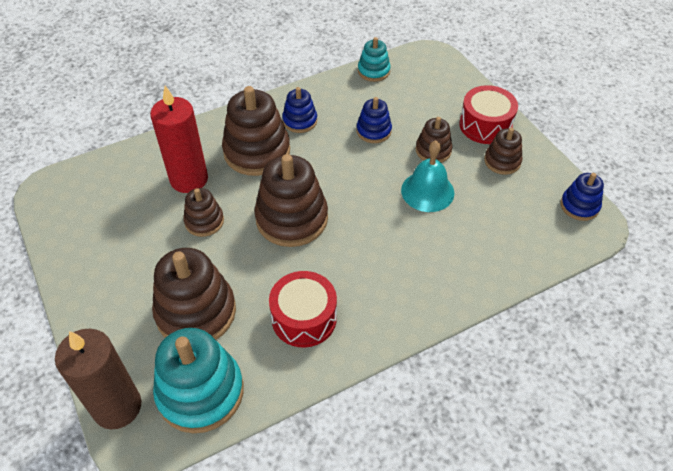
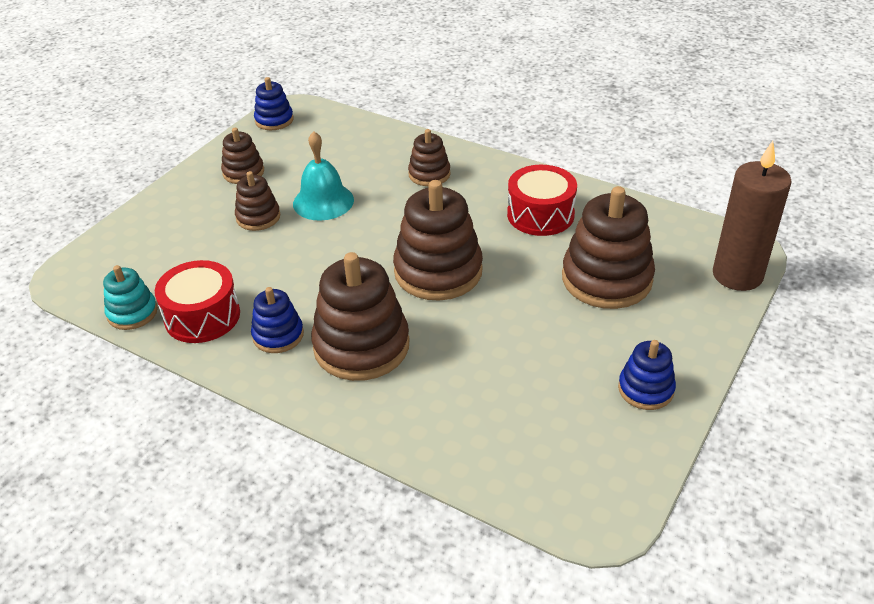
camera: 120 degrees left, 10 degrees down
red candle [150,86,208,193] -> none
turquoise stacking toy [153,328,244,433] -> none
brown stacking toy [183,188,224,237] -> brown stacking toy moved to [408,129,451,186]
blue stacking toy [357,97,392,143] -> blue stacking toy moved to [618,340,676,410]
red drum [459,85,518,144] -> red drum moved to [155,260,240,343]

